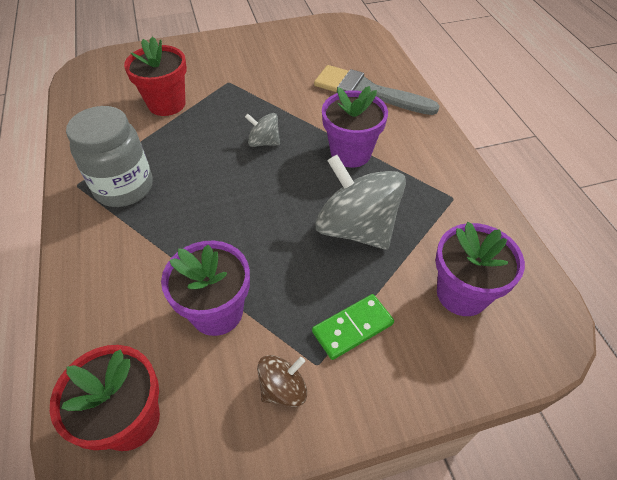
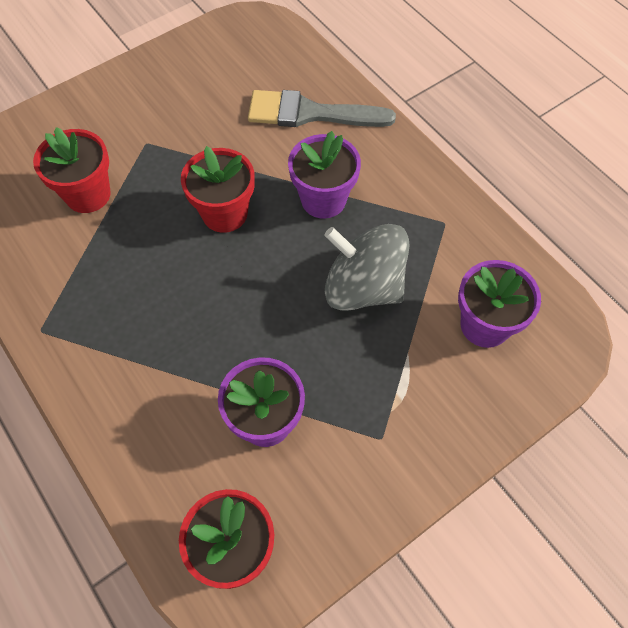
camera: 20 degrees left, 10 degrees up
grey jar [66,106,153,207] -> none
grey spinning top [245,113,280,147] -> red flower pot [181,146,255,233]
brown spinning top [257,355,307,407] -> none
green domino [312,294,394,360] -> none

